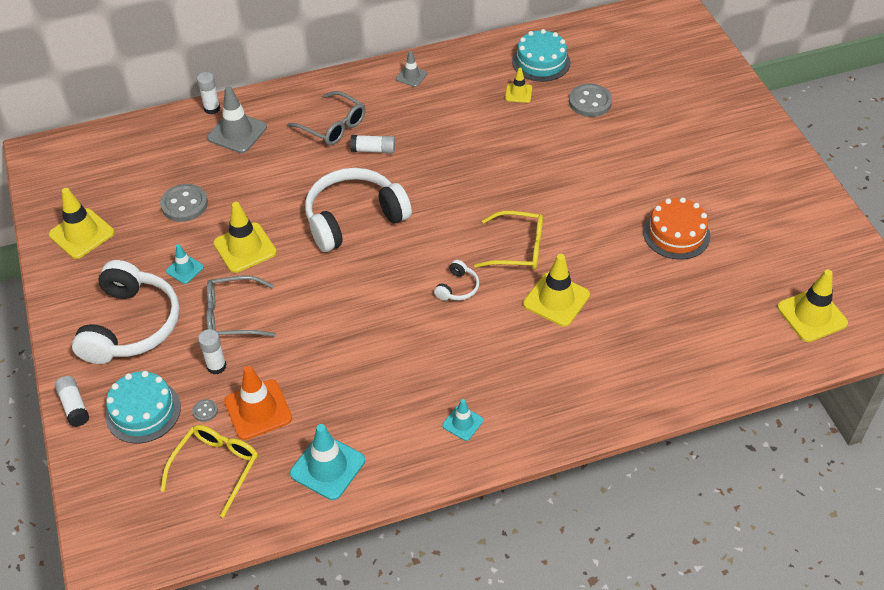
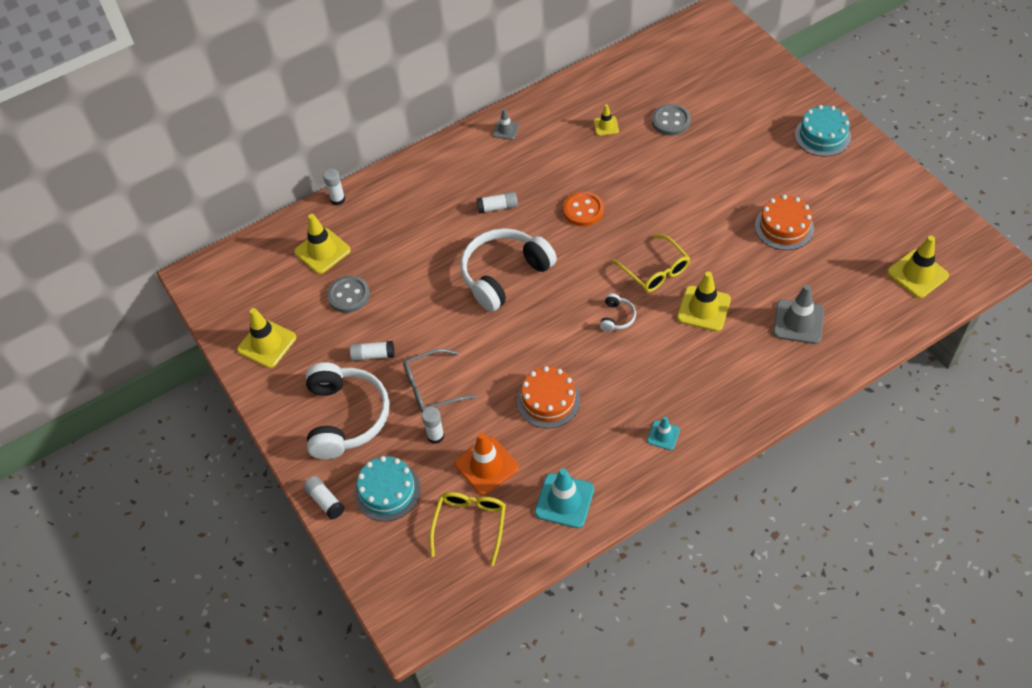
camera: 10 degrees left, 5 degrees up
turquoise traffic cone [166,244,204,284] -> white glue stick [350,341,394,361]
grey button [192,399,218,422] -> none
grey traffic cone [207,86,267,153] -> grey traffic cone moved to [773,285,824,344]
yellow traffic cone [213,202,277,273] -> yellow traffic cone moved to [294,214,351,274]
grey glasses [287,91,366,145] -> none
yellow glasses [474,211,543,270] -> yellow glasses turned 60 degrees clockwise [612,234,690,292]
turquoise cake [512,29,570,82] -> turquoise cake moved to [795,105,851,157]
none -> orange cake [517,366,580,428]
none -> orange button [563,192,604,226]

